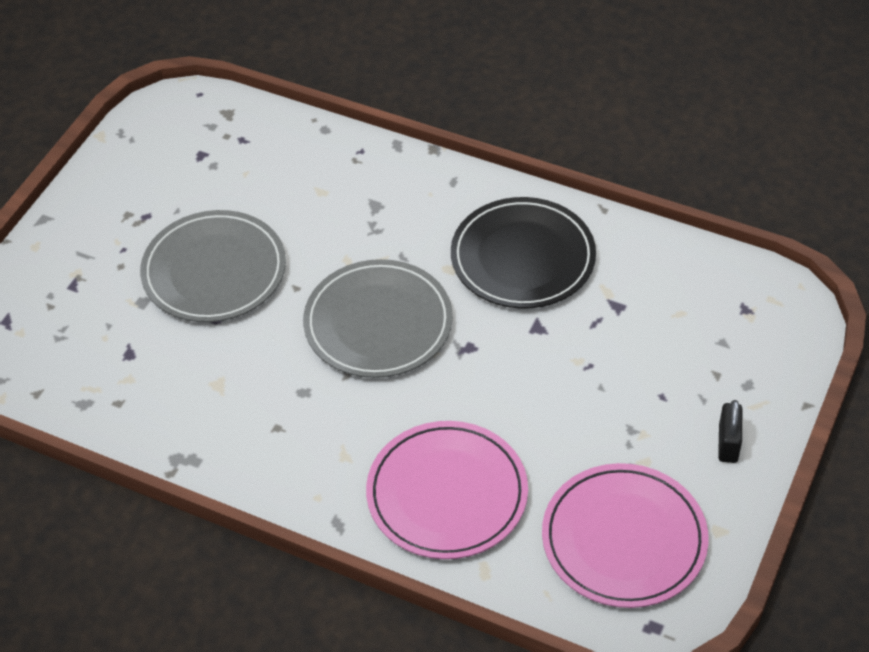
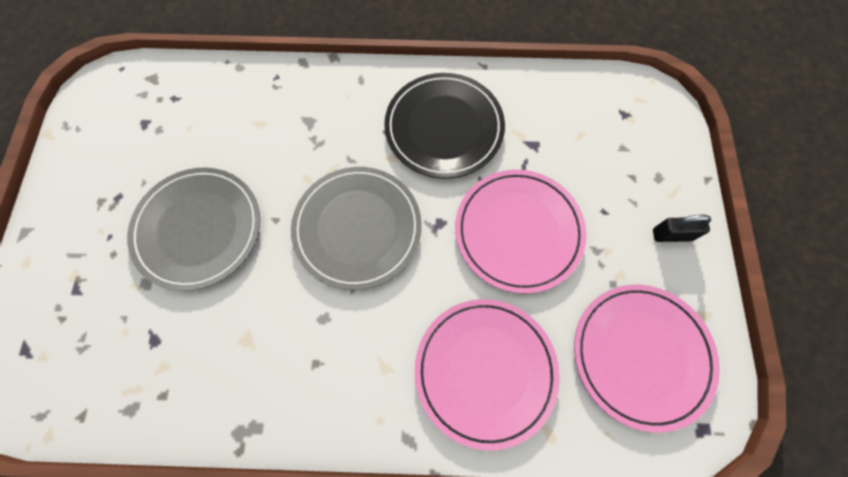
camera: 25 degrees left, 20 degrees up
black padlock [718,400,742,463] -> black padlock turned 75 degrees counterclockwise [653,214,711,242]
none -> pink plate [455,170,587,294]

